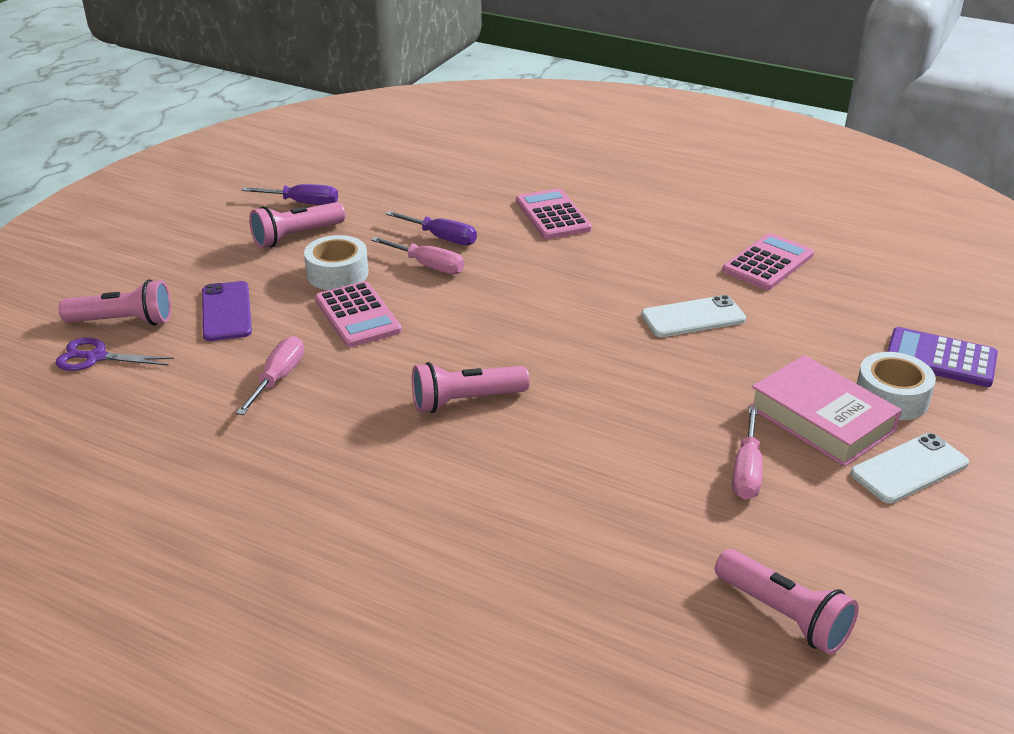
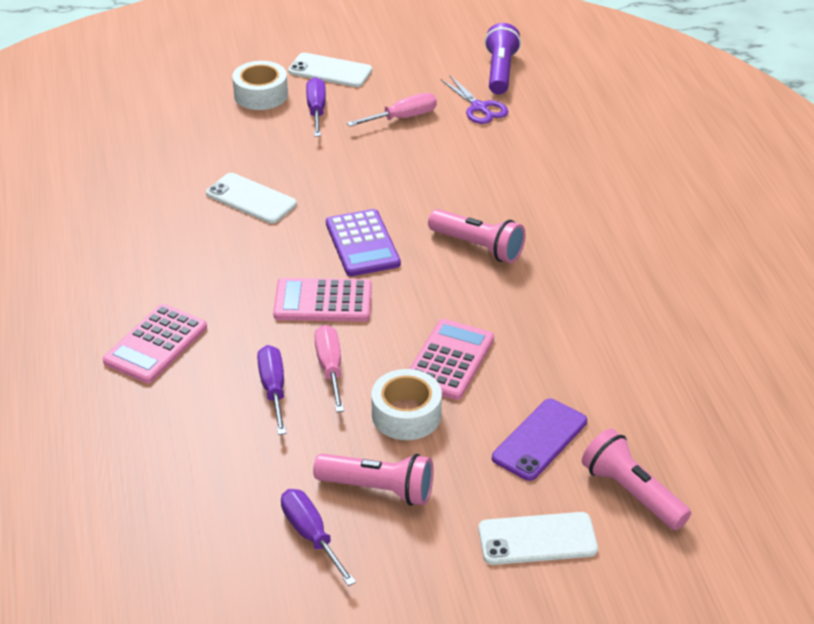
camera: 130 degrees left, 5 degrees up
purple scissors [55,338,174,371] -> purple scissors moved to [441,76,509,124]
pink screwdriver [236,336,304,415] -> none
pink flashlight [715,549,859,654] -> purple flashlight [485,23,521,94]
pink calculator [722,233,814,290] -> pink calculator moved to [273,278,372,322]
pink book [750,355,902,467] -> purple screwdriver [306,77,326,137]
purple calculator [887,327,998,387] -> purple calculator moved to [326,209,401,276]
none -> white phone [478,512,598,565]

